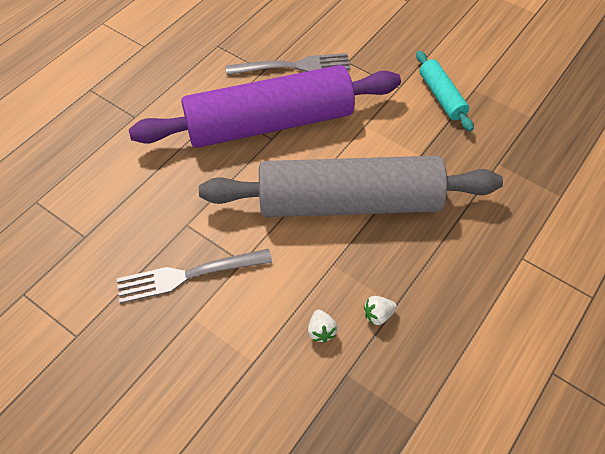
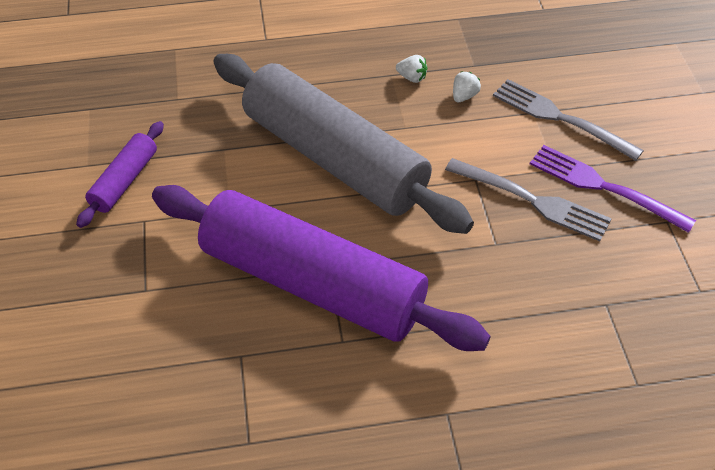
camera: 135 degrees left, 5 degrees down
grey fork [226,53,351,75] -> grey fork moved to [493,79,644,161]
turquoise rolling pin [416,51,474,131] -> purple rolling pin [76,121,164,228]
none -> purple fork [530,145,696,233]

